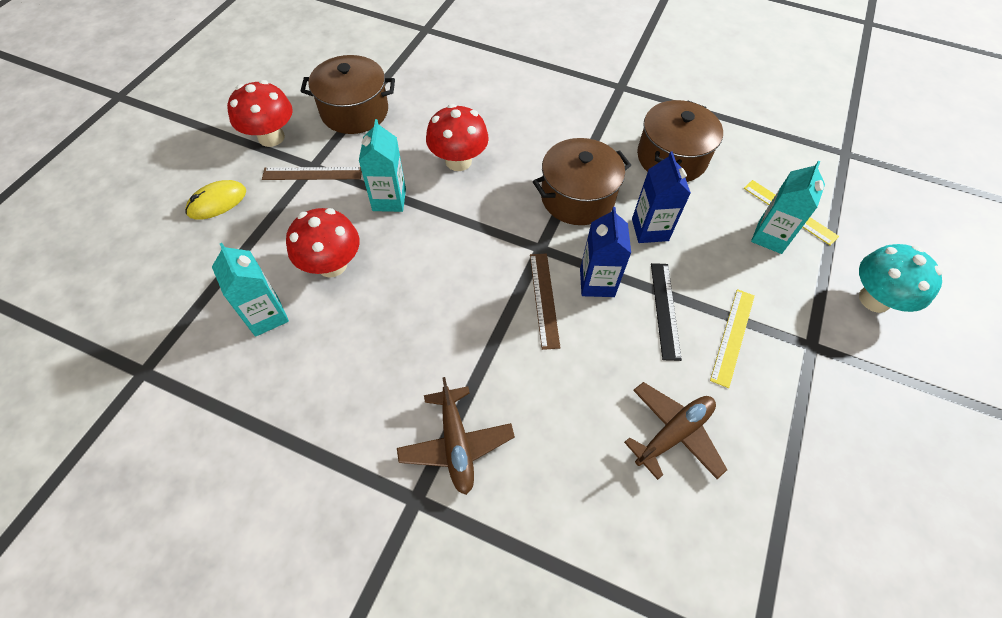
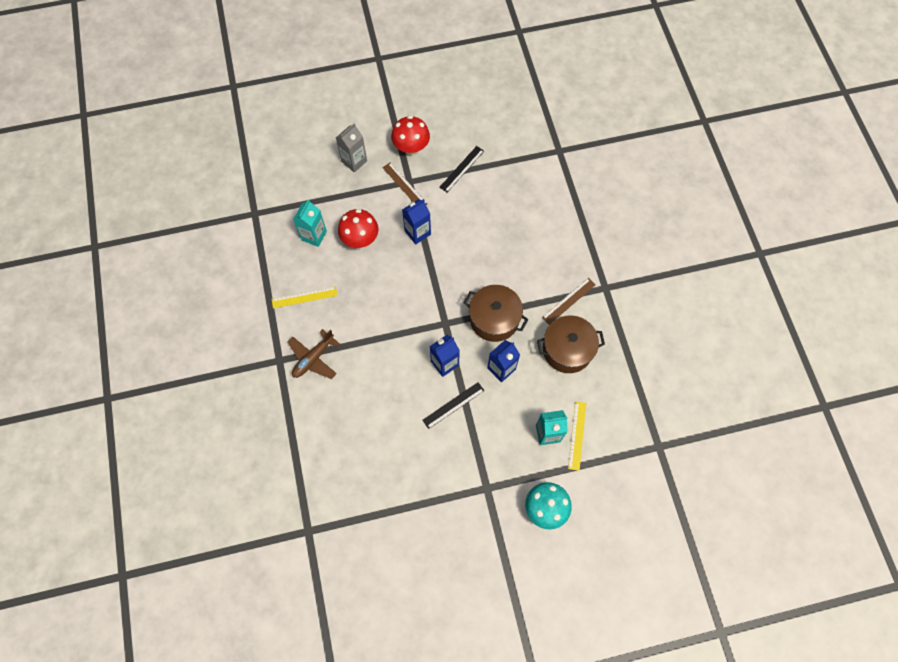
camera: 55 degrees right, 10 degrees up
yellow mouse [185,180,246,219] -> grey carton [336,123,367,173]
brown pot [300,55,395,134] -> black ruler [439,146,484,192]
turquoise carton [359,119,406,212] -> blue carton [402,199,431,244]
red mushroom [426,104,489,171] -> none
brown ruler [530,253,561,350] -> brown ruler moved to [542,278,595,325]
brown plane [624,382,727,480] -> none
yellow ruler [710,289,755,388] -> yellow ruler moved to [272,286,338,308]

